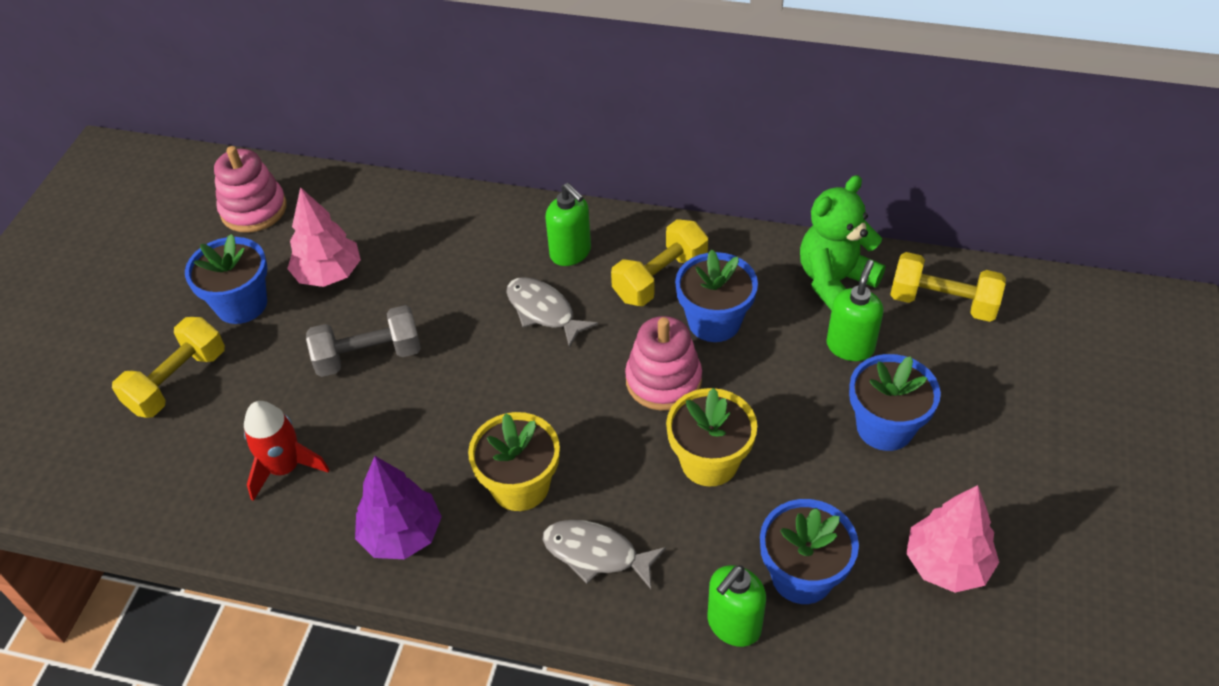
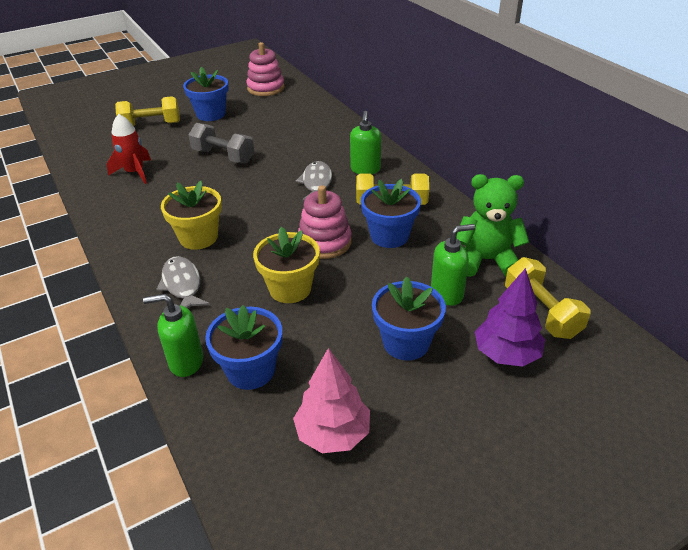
camera: 45 degrees right, 10 degrees down
pink tree [287,187,361,287] -> none
purple tree [355,456,442,559] -> purple tree moved to [475,268,545,367]

